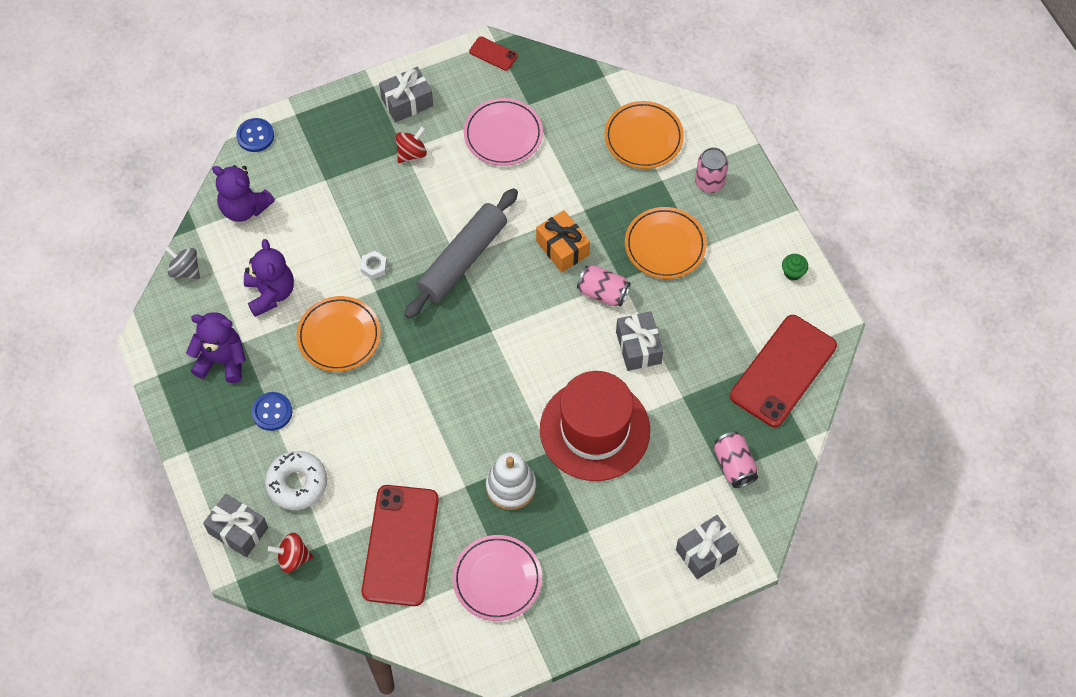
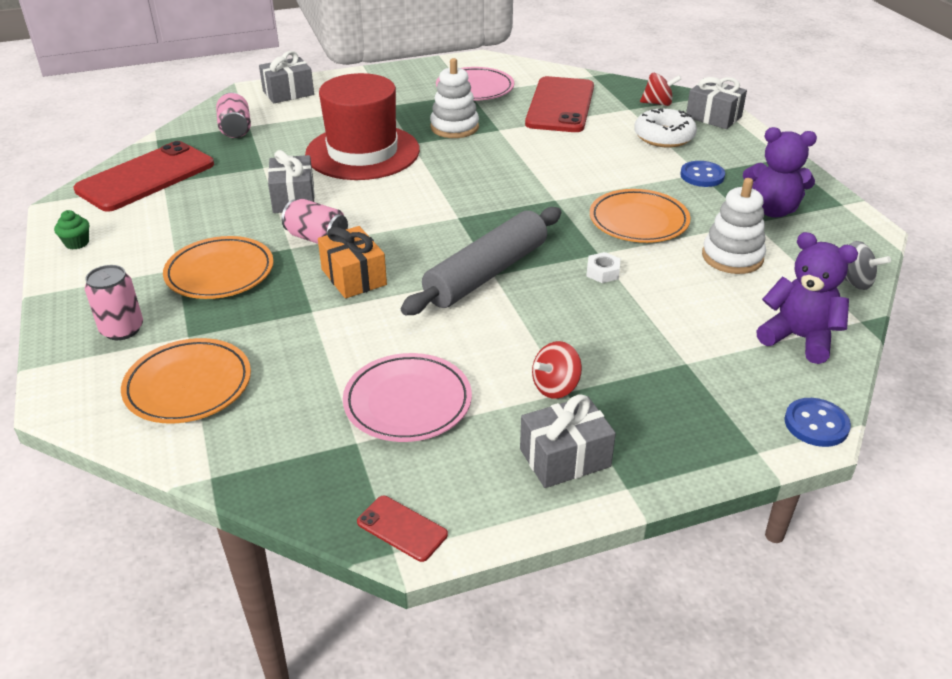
camera: 175 degrees left, 25 degrees down
purple teddy bear [244,239,294,317] -> white stacking toy [702,178,766,274]

